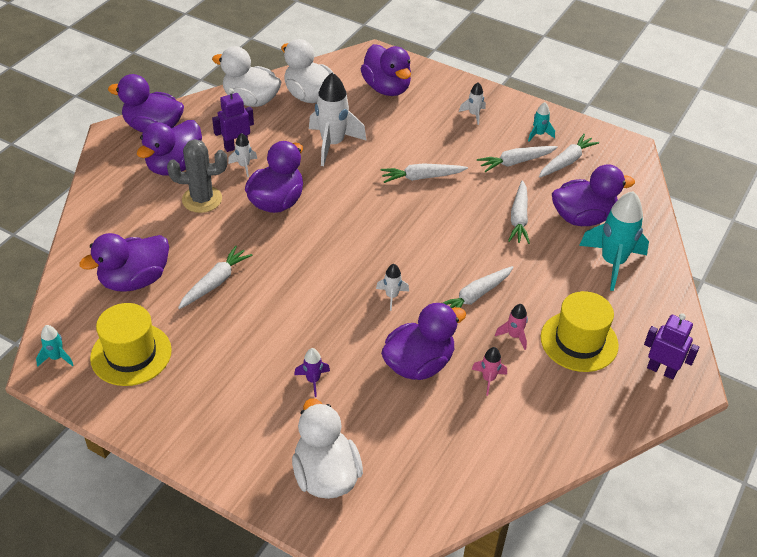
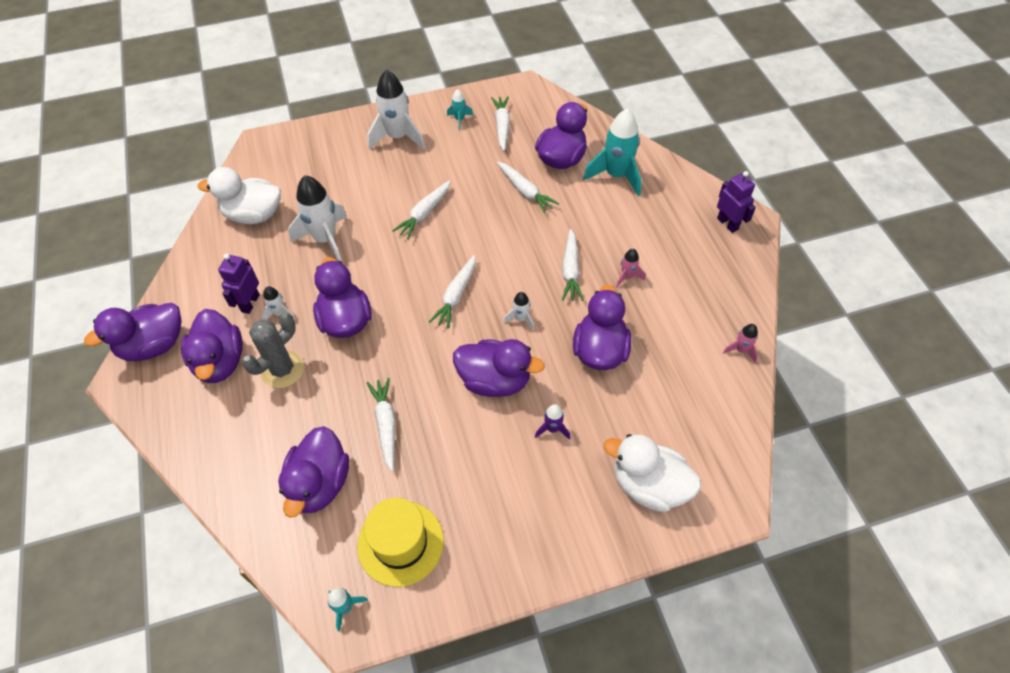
camera: 45 degrees left, 10 degrees up
white duck [212,46,282,107] -> none
purple duck [361,44,411,96] -> purple duck moved to [453,339,545,397]
white rocket [459,83,486,125] -> white rocket [367,70,425,150], size x2.10
pink rocket [472,347,507,396] -> pink rocket moved to [723,324,758,363]
white carrot [477,146,558,172] -> white carrot moved to [429,255,475,329]
yellow hat [540,291,619,372] -> none
purple robot [644,313,700,380] -> purple robot turned 75 degrees clockwise [717,171,756,233]

